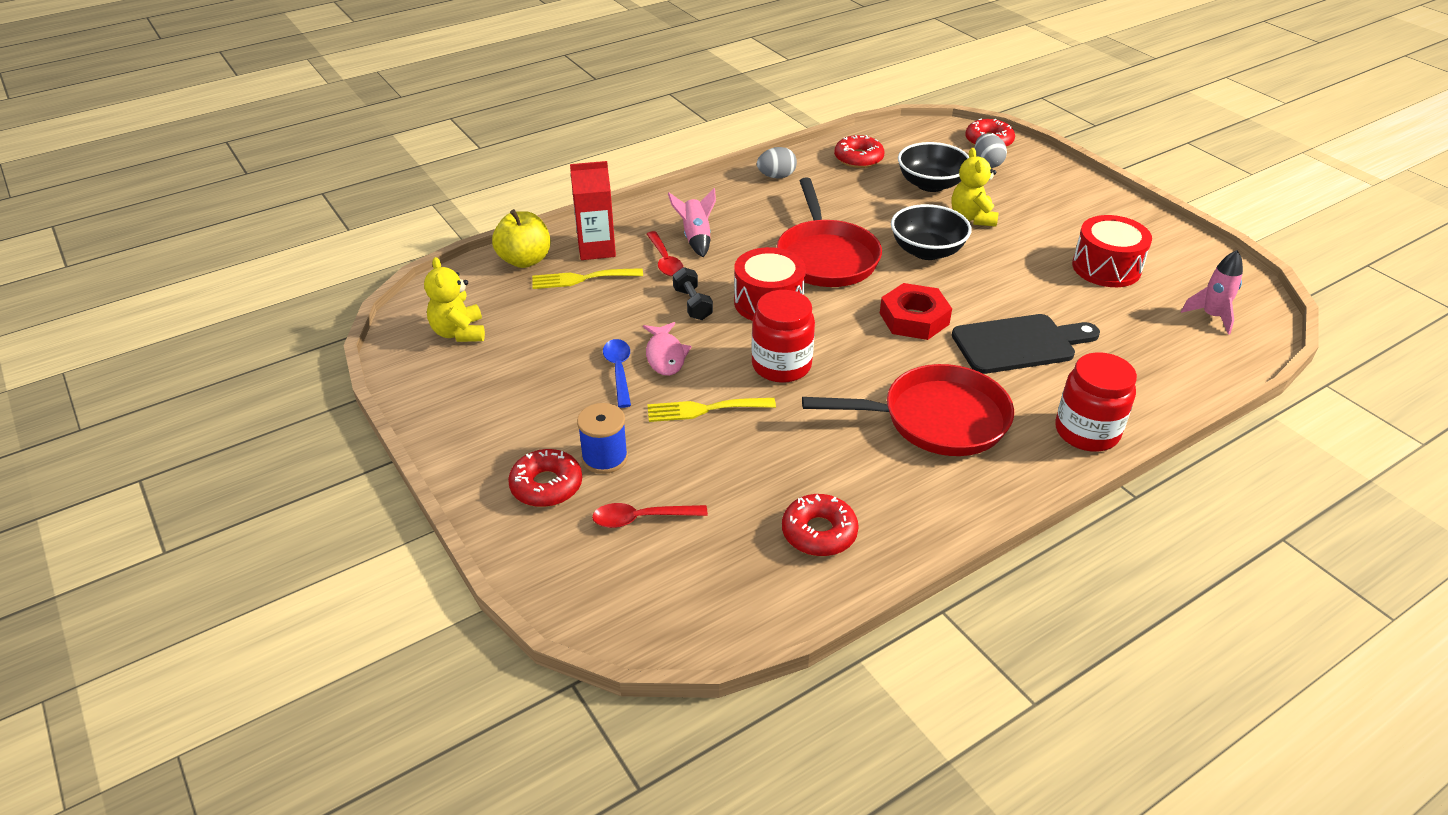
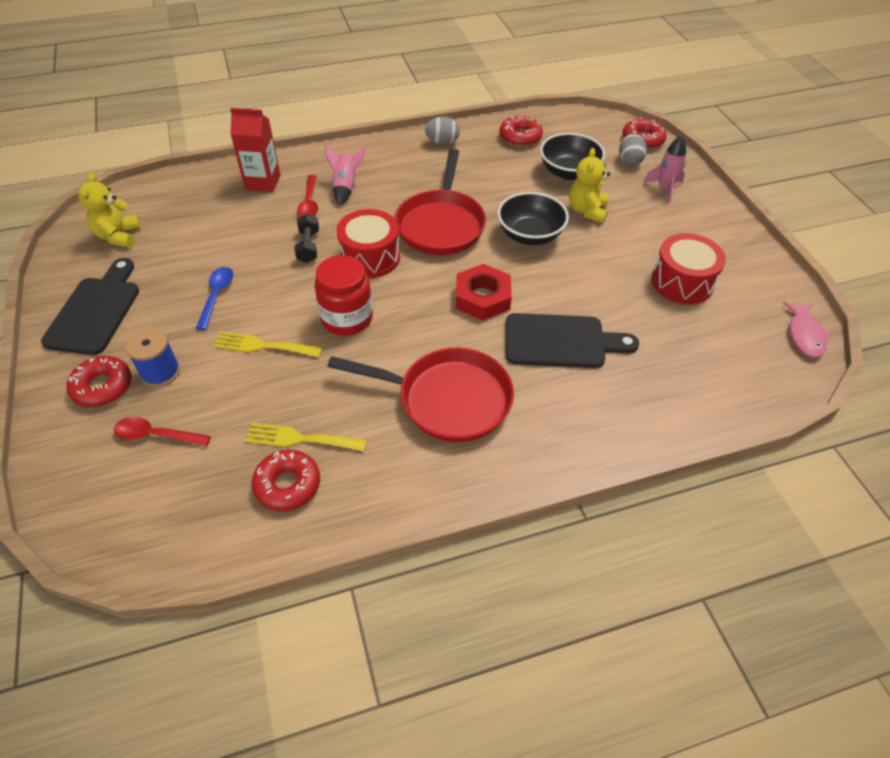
camera: 15 degrees right, 10 degrees up
yellow apple [492,209,551,268] -> none
yellow fork [532,268,643,289] -> yellow fork moved to [245,423,367,451]
pink fish [643,322,692,376] -> pink fish moved to [783,302,831,358]
red jar [1056,352,1137,451] -> none
pink rocket [1181,250,1243,335] -> pink rocket moved to [644,135,686,203]
none -> black cutting board [41,258,139,355]

